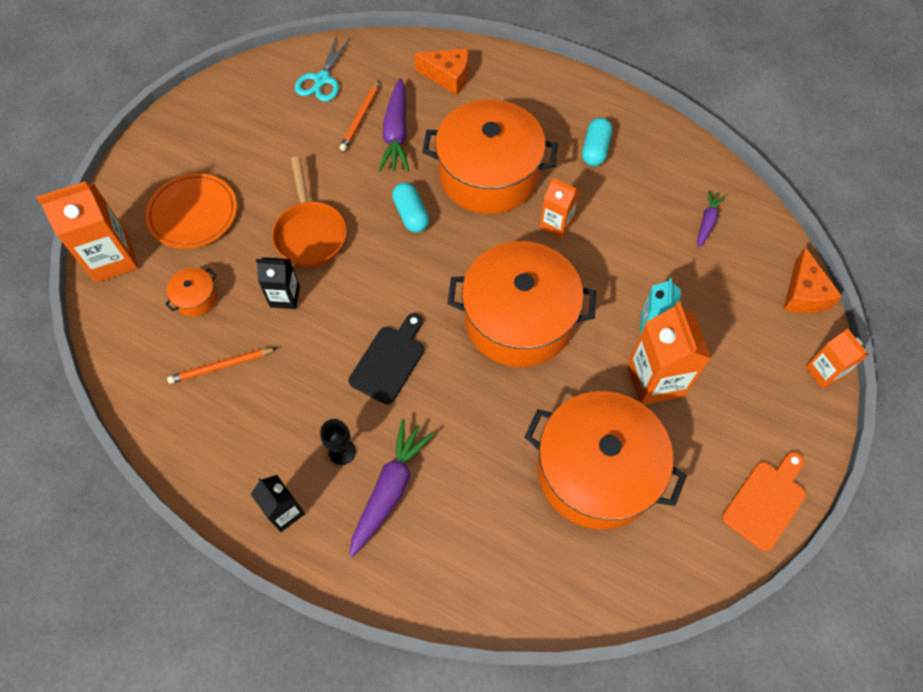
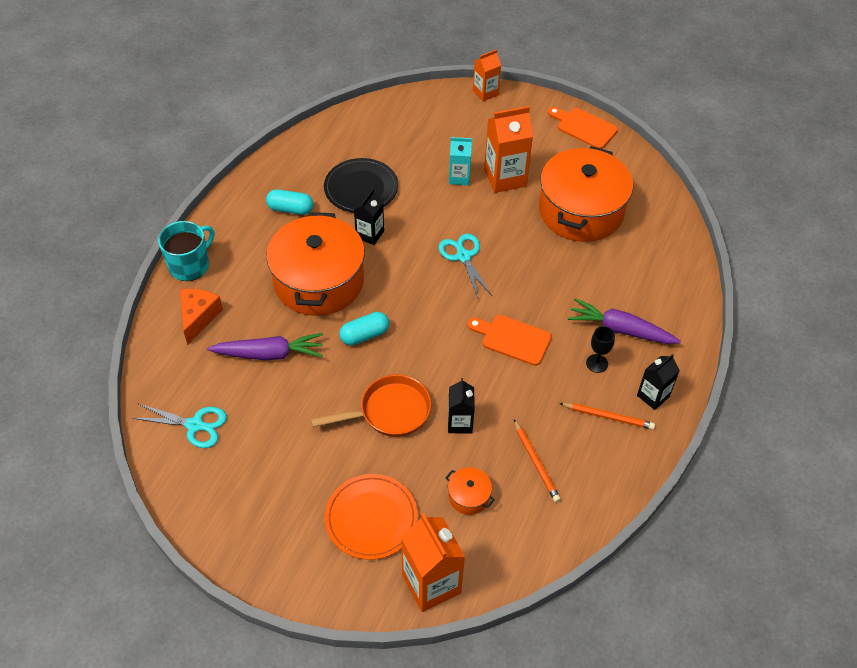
camera: 95 degrees left, 10 degrees down
orange pencil [340,81,379,151] -> orange pencil moved to [559,403,655,430]
black cutting board [349,313,424,404] -> orange cutting board [467,315,552,366]
orange pot [447,241,596,367] -> turquoise scissors [439,234,492,298]
orange carton [540,177,580,238] -> black carton [354,189,384,245]
purple carrot [697,190,725,248] -> none
orange cheese [783,247,842,313] -> none
none -> turquoise mug [158,221,214,281]
none -> black plate [324,158,398,213]

